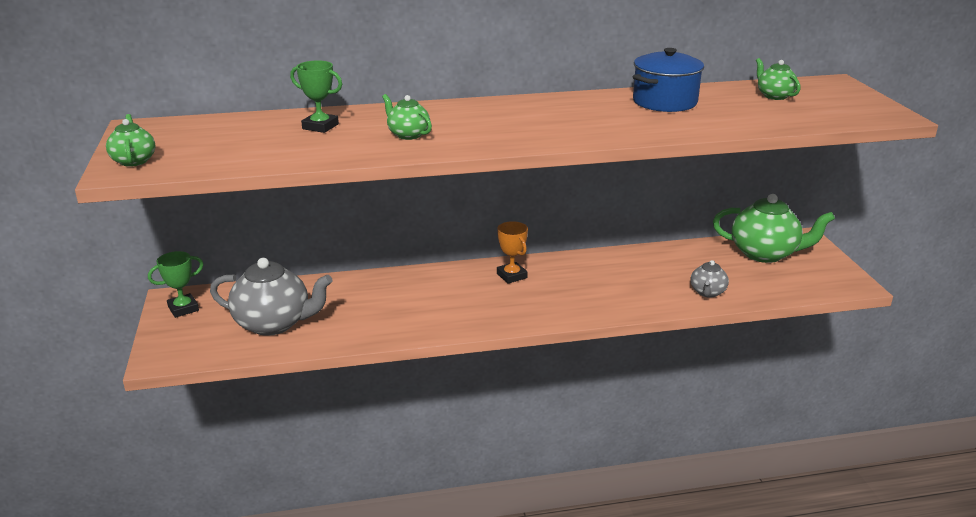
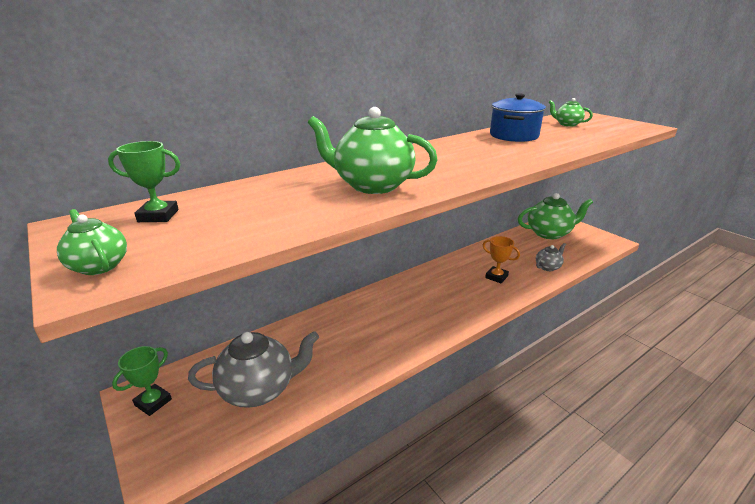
camera: 25 degrees left, 0 degrees up
green trophy [290,61,342,133] -> green trophy moved to [108,141,180,222]
green teapot [382,94,432,140] -> green teapot [308,107,438,194], size x1.96
orange trophy [497,221,528,284] -> orange trophy moved to [483,236,520,283]
grey teapot [690,260,729,298] -> grey teapot turned 120 degrees counterclockwise [536,243,566,271]

